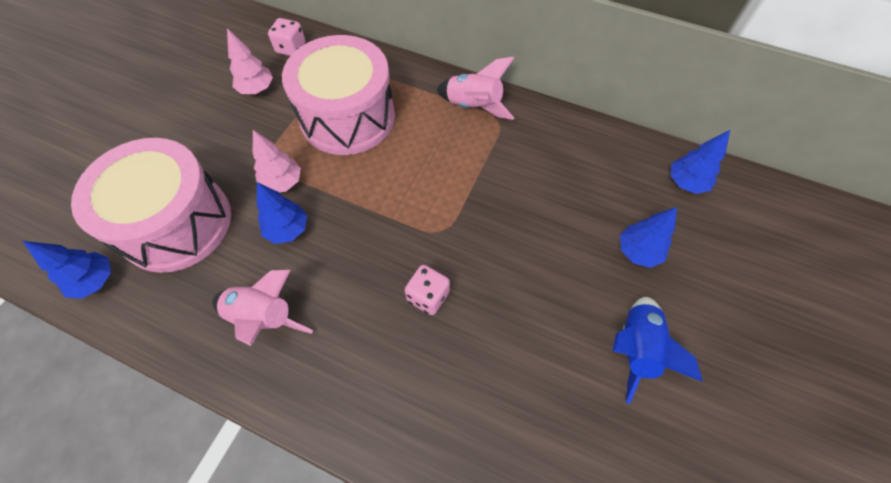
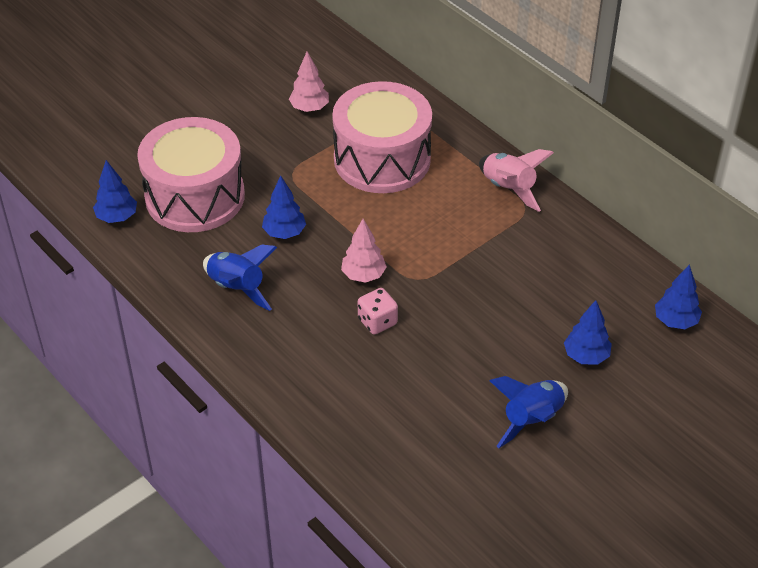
camera: 25 degrees right, 15 degrees down
pink rocket [212,270,313,346] -> blue rocket [203,245,277,311]
pink tree [253,130,301,192] -> pink tree moved to [341,219,387,283]
pink dice [268,18,305,56] -> none

